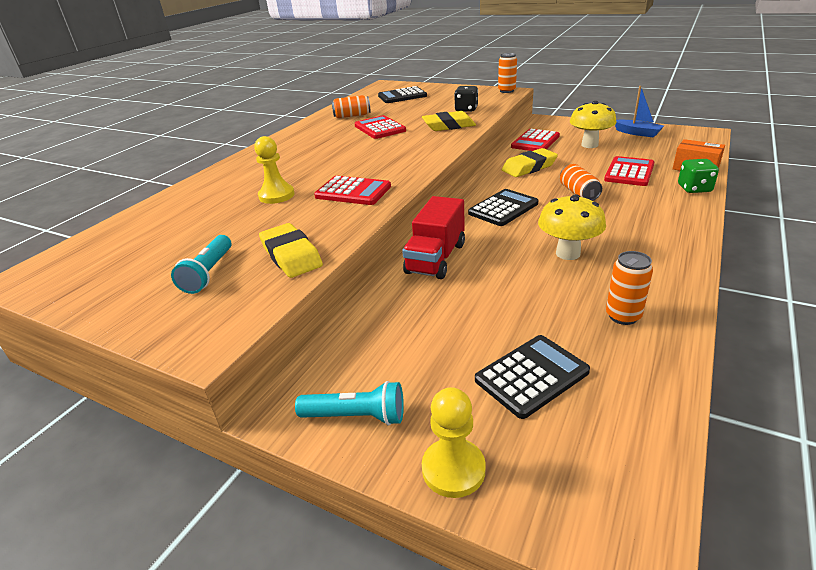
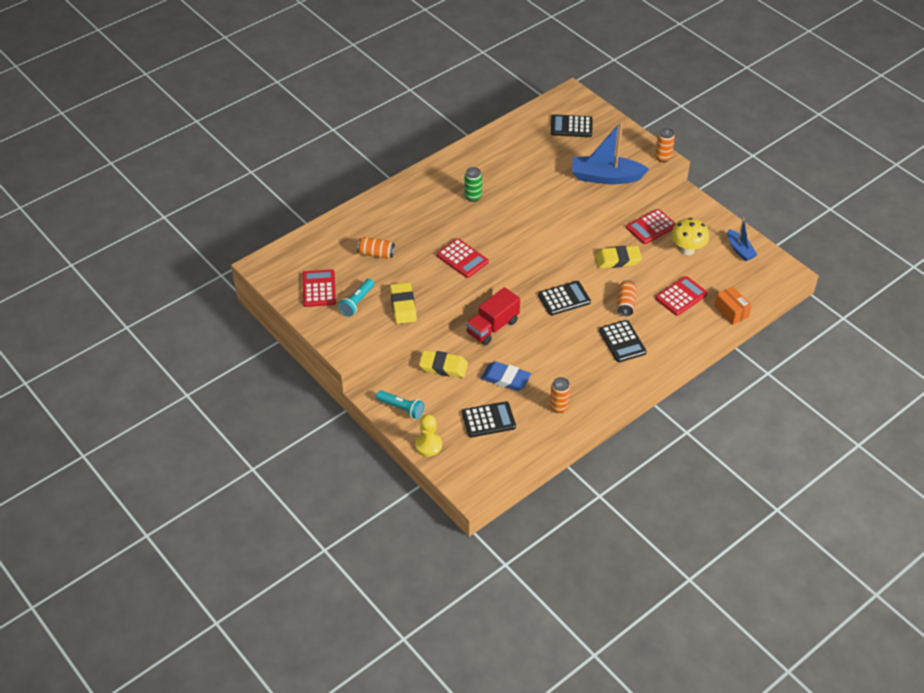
camera: 20 degrees right, 15 degrees up
yellow pawn [254,136,295,204] -> none
orange can [331,95,371,118] -> orange can moved to [357,237,395,259]
red calculator [354,115,406,139] -> red calculator moved to [303,269,336,307]
yellow eraser [422,111,476,131] -> yellow eraser moved to [419,350,468,378]
black dice [454,86,478,112] -> blue boat [572,122,649,184]
yellow mushroom [538,194,606,260] -> none
green dice [678,159,719,193] -> none
none -> green can [465,167,482,202]
none -> blue eraser [481,361,531,391]
none -> black calculator [599,320,647,362]

